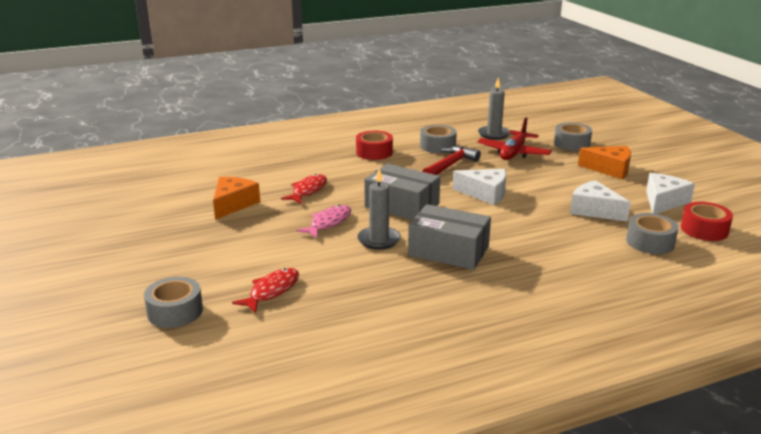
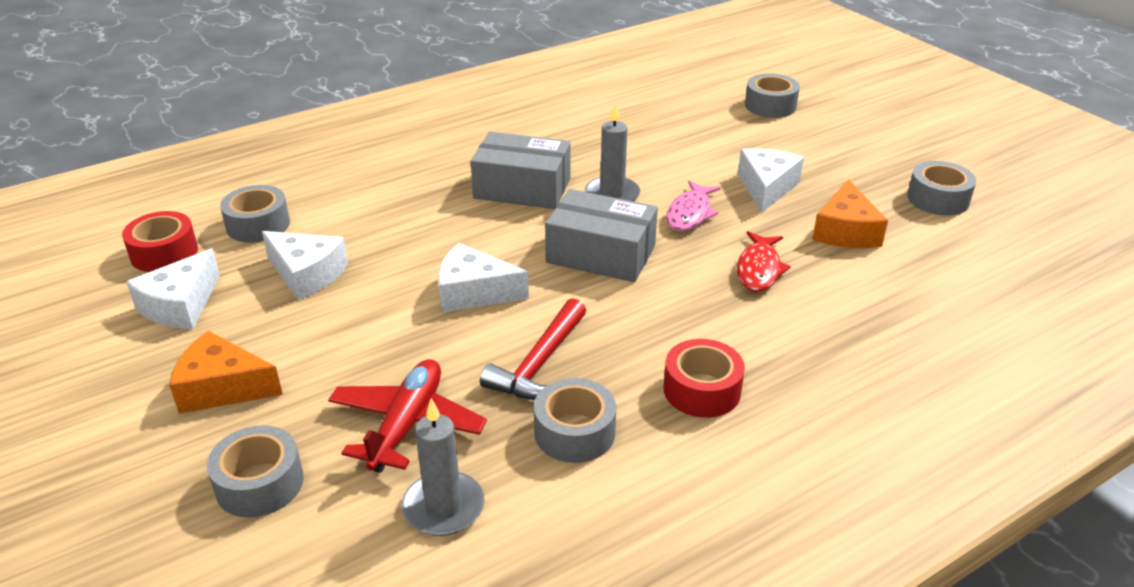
camera: 170 degrees right, 10 degrees up
red fish [232,268,299,313] -> none
none -> white cheese [738,148,804,213]
none -> grey tape [907,161,976,216]

